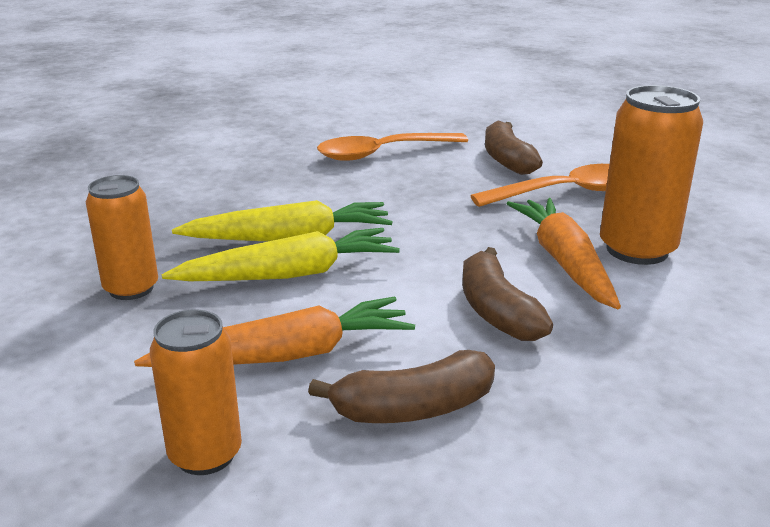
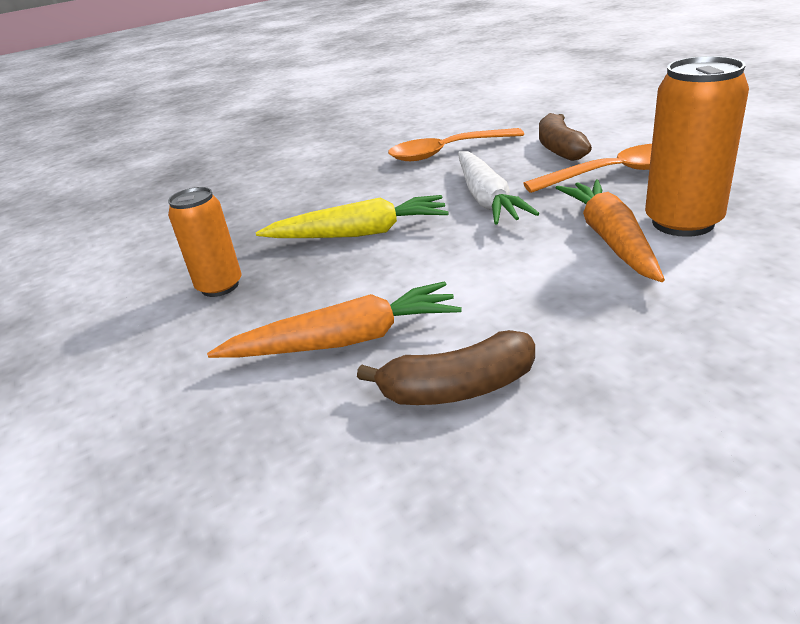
camera: 10 degrees right, 5 degrees up
orange can [150,310,242,475] -> none
yellow carrot [162,228,400,281] -> none
brown banana [462,247,553,341] -> none
none -> white carrot [458,151,540,225]

